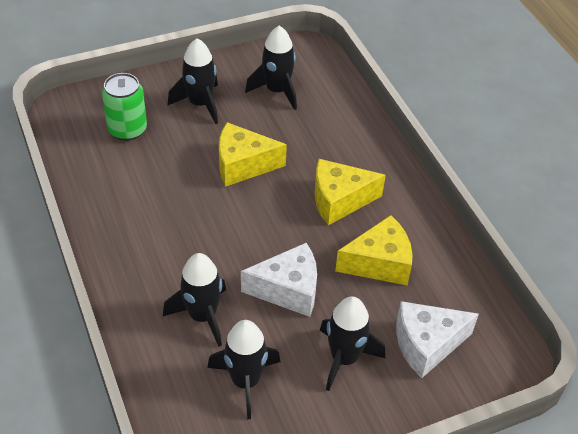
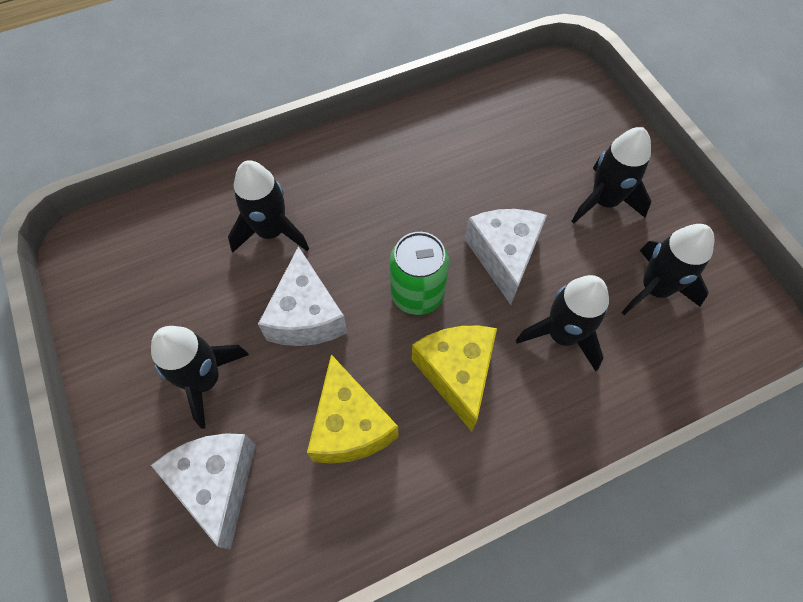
camera: 90 degrees right, 15 degrees up
green can [102,73,147,141] -> green can moved to [390,232,449,315]
black rocket [207,320,281,419] -> black rocket moved to [516,275,609,371]
yellow cheese [219,122,287,187] -> white cheese [465,209,547,305]

